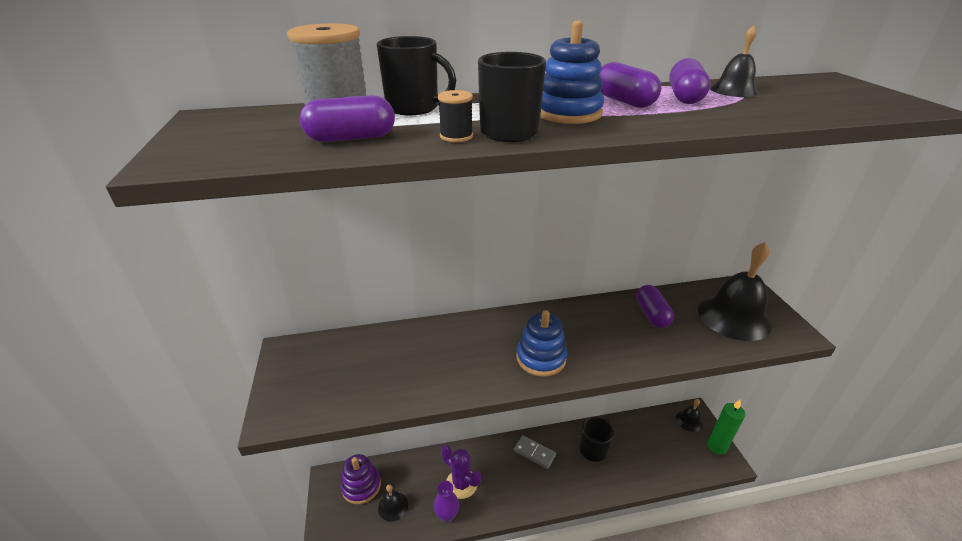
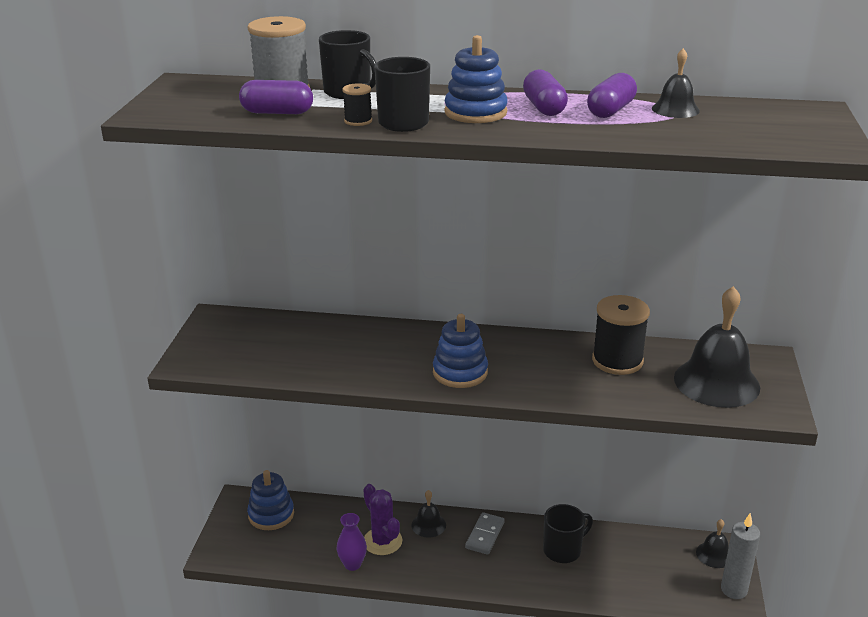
camera: 20 degrees right, 5 degrees down
purple stacking toy [341,454,381,504] -> blue stacking toy [247,470,294,530]
black bell [378,484,408,522] -> black bell moved to [411,490,446,538]
grey domino [514,435,556,469] -> grey domino turned 60 degrees clockwise [465,512,505,555]
purple capsule [636,285,674,328] -> black spool [592,295,650,375]
green candle [707,400,745,455] -> grey candle [721,513,760,599]

